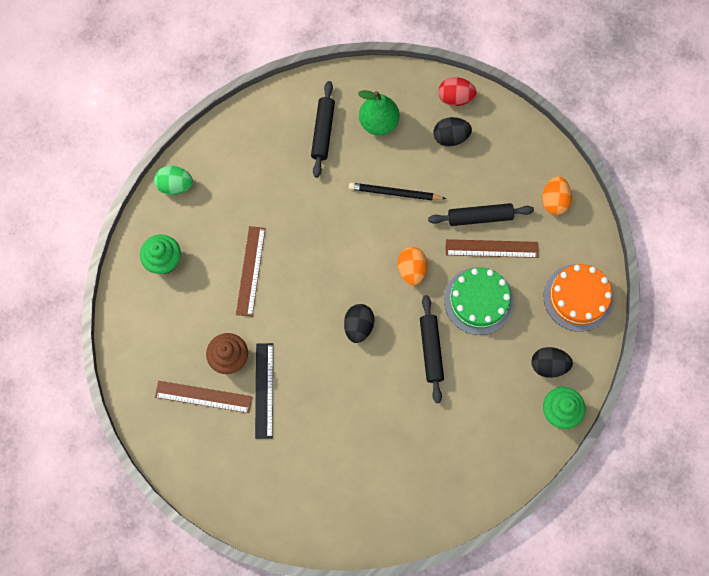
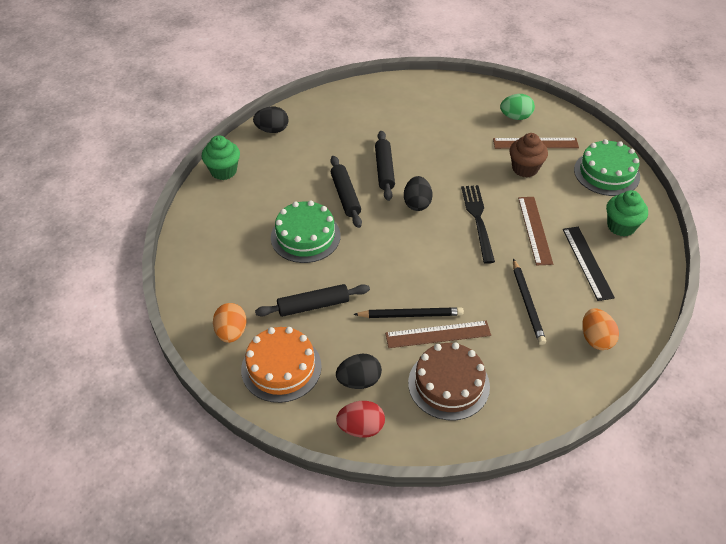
camera: 170 degrees right, 25 degrees down
green egg [154,166,193,195] -> green egg moved to [500,94,535,120]
black ruler [255,343,273,439] -> black ruler moved to [563,227,615,301]
black rolling pin [311,81,335,178] -> black rolling pin moved to [375,131,395,201]
green pear [358,90,399,135] -> brown cake [408,342,490,420]
orange egg [398,247,427,285] -> orange egg moved to [582,308,619,350]
brown ruler [446,239,539,258] -> brown ruler moved to [385,321,491,348]
black egg [531,347,573,378] -> black egg moved to [253,107,288,133]
orange cake [544,264,614,332] -> orange cake moved to [241,327,322,403]
none -> black fork [461,185,495,264]
none -> black pencil [513,259,546,345]
none -> green cake [574,139,640,196]

